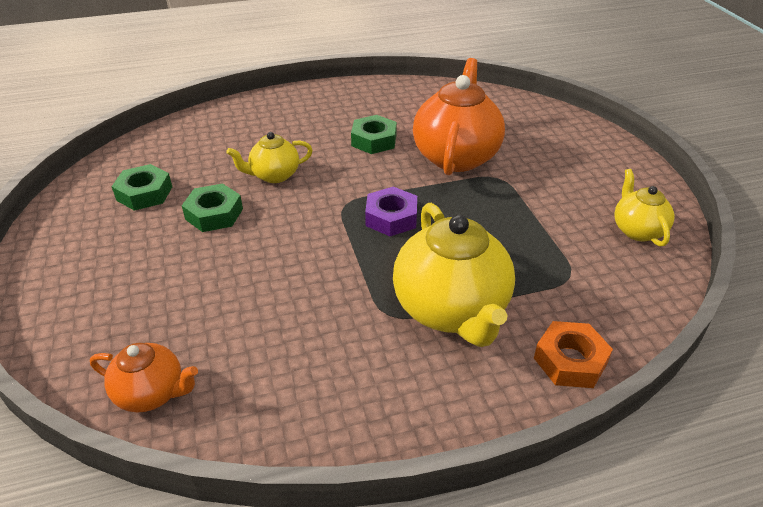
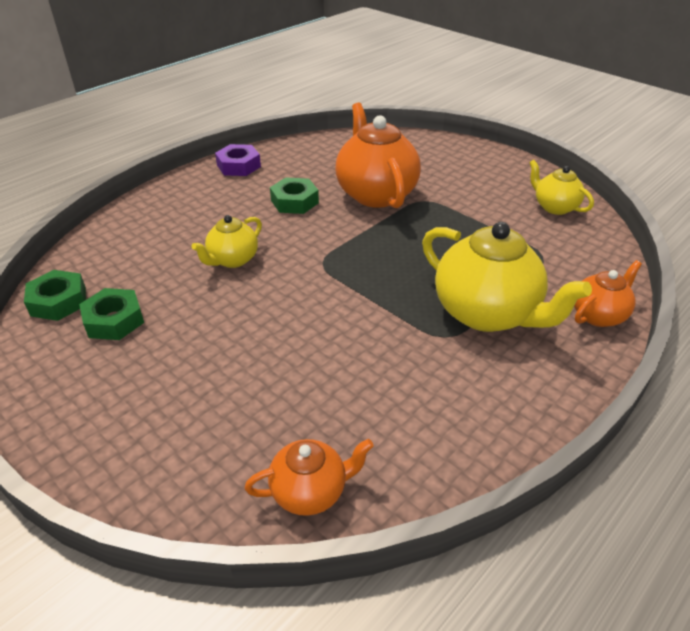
camera: 30 degrees left, 0 degrees up
green nut [182,183,243,232] -> green nut moved to [24,270,86,321]
purple nut [365,187,417,236] -> purple nut moved to [215,144,261,176]
orange nut [534,321,613,388] -> orange teapot [574,260,642,327]

